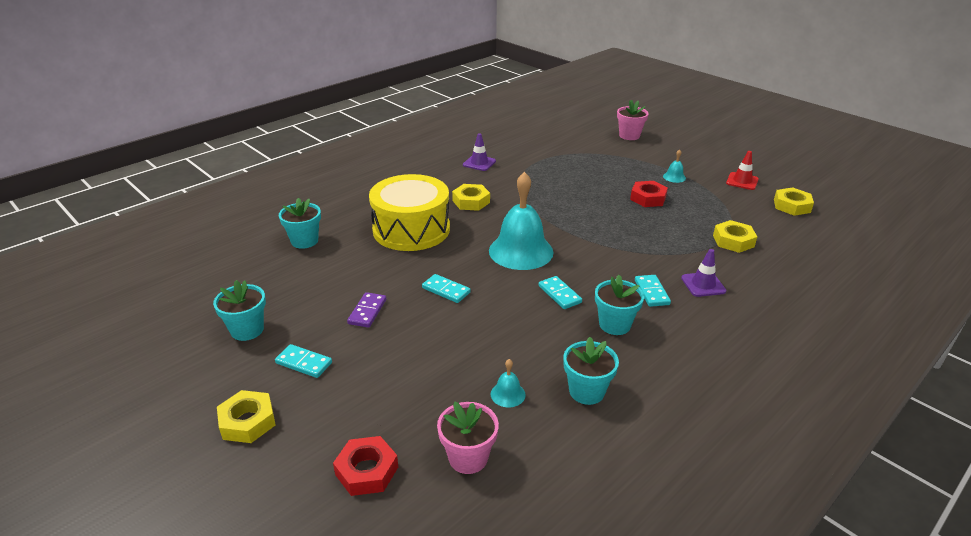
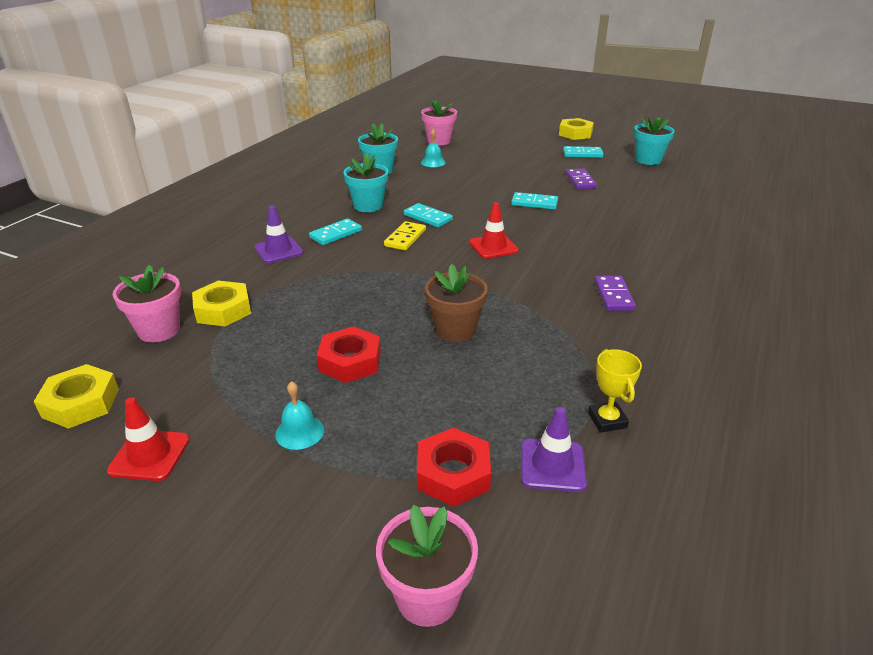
camera: 160 degrees right, 0 degrees up
turquoise flower pot [279,198,321,249] -> none
red nut [333,436,398,496] -> red nut moved to [417,428,491,507]
yellow drum [369,174,450,251] -> none
yellow nut [452,184,490,211] -> purple domino [595,276,636,311]
purple traffic cone [463,133,496,171] -> purple traffic cone moved to [521,407,587,492]
turquoise bell [489,172,553,270] -> red traffic cone [469,202,519,259]
turquoise domino [635,275,671,307] -> turquoise domino turned 75 degrees clockwise [309,218,362,245]
none -> pink flower pot [113,265,181,342]
none -> yellow domino [384,221,426,251]
none -> brown flower pot [425,264,488,342]
none -> yellow trophy [588,349,642,433]

